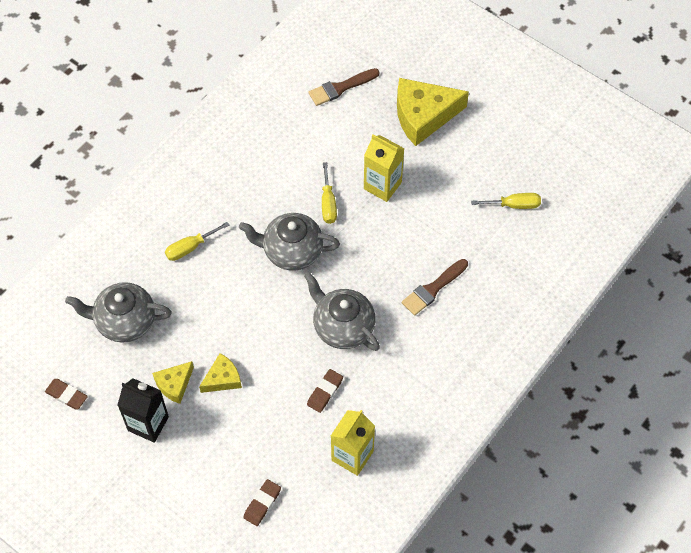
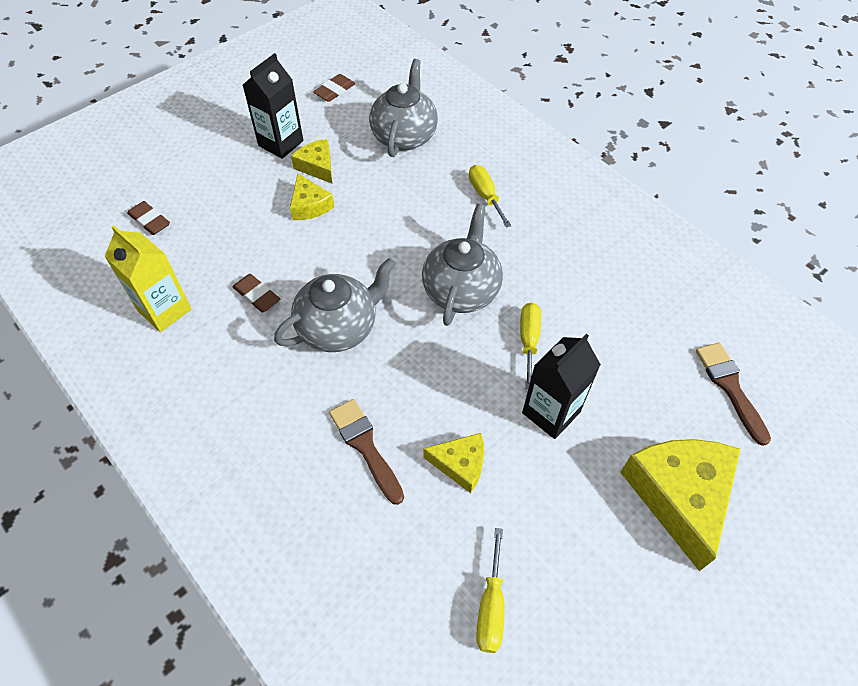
camera: 100 degrees right, 5 degrees down
yellow screwdriver [322,162,337,224] -> yellow screwdriver turned 90 degrees clockwise [520,303,541,389]
yellow carton [364,135,405,202] -> black carton [522,334,601,439]
none -> yellow cheese [423,433,484,493]

